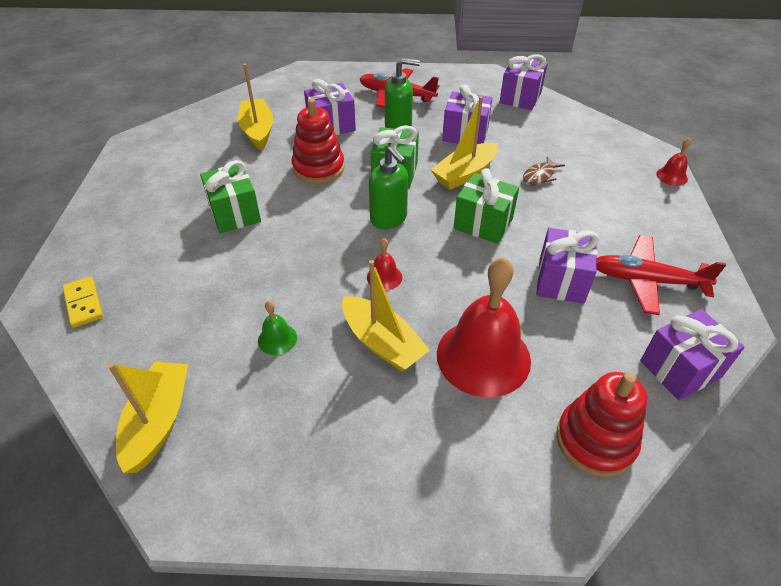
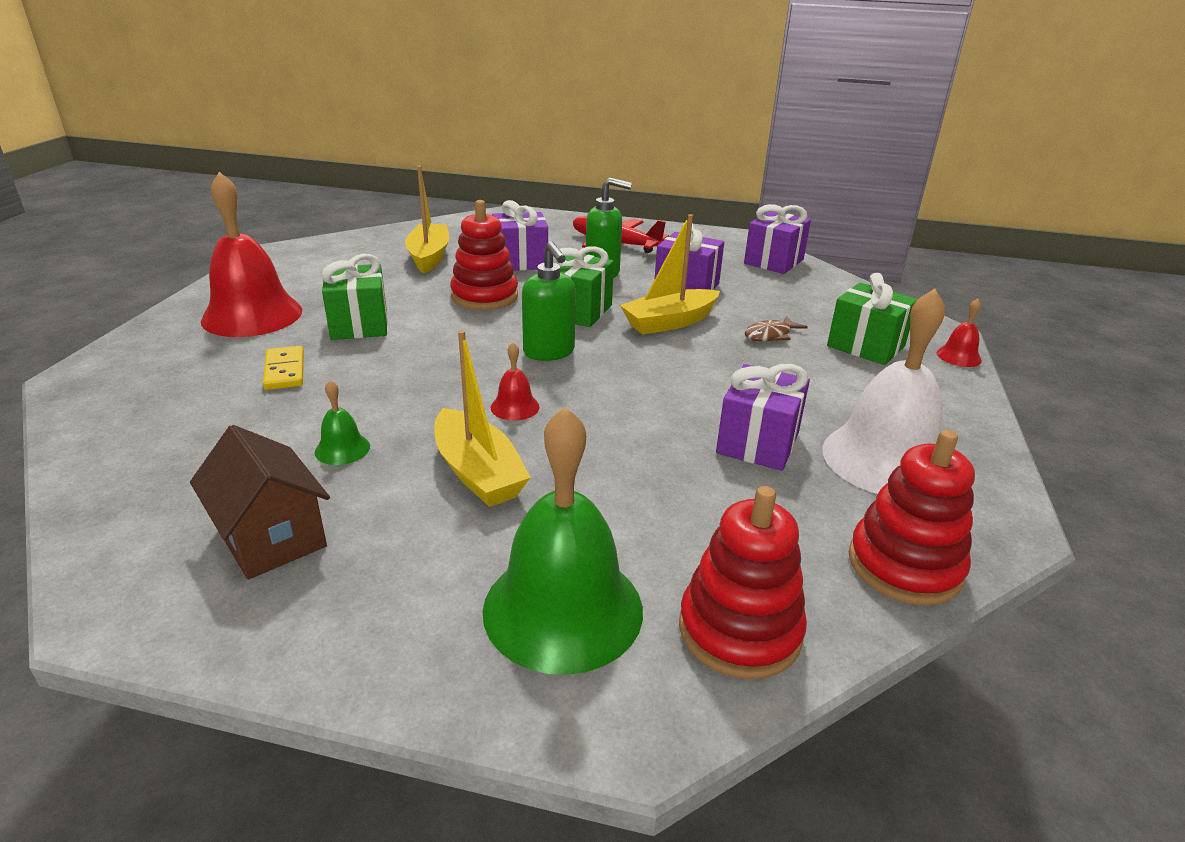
camera: 10 degrees right, 15 degrees down
yellow domino [62,276,103,328] -> yellow domino moved to [263,346,304,390]
yellow boat [108,361,188,473] -> none
red bell [437,257,531,397] -> red bell moved to [201,172,303,337]
green gift [454,168,519,244] -> green gift moved to [827,273,918,365]
red plane [597,235,726,315] -> white bell [822,288,945,494]
purple gift [640,309,745,400] -> red stacking toy [849,430,975,606]
none -> brown house [190,425,330,580]
none -> green bell [483,407,643,675]

